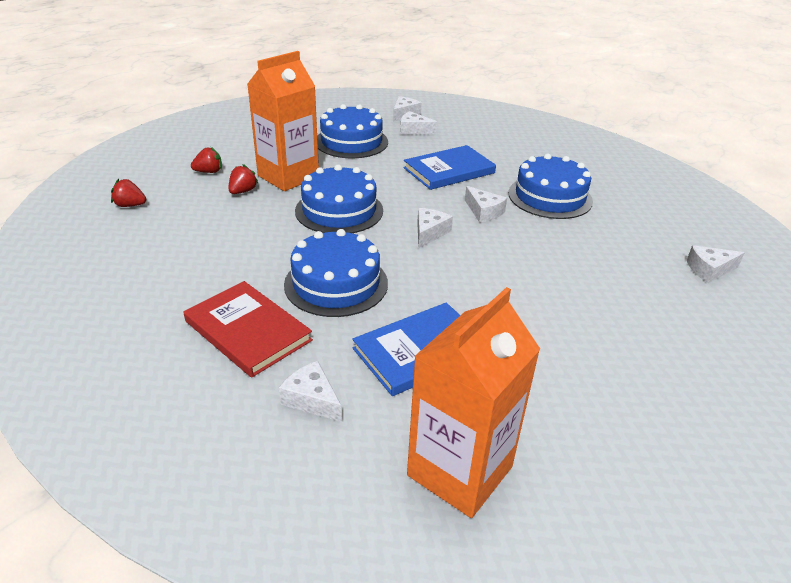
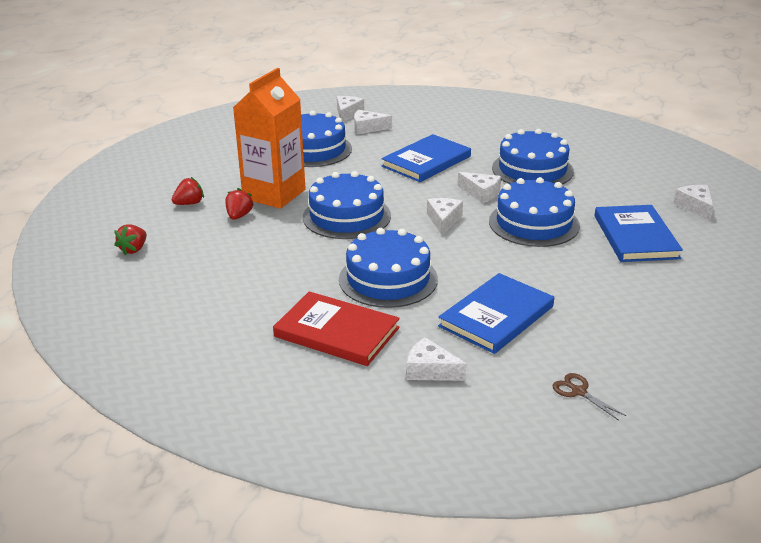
camera: 15 degrees left, 5 degrees down
red strawberry [111,179,146,207] -> red strawberry turned 60 degrees counterclockwise [114,224,147,256]
orange carton [407,287,540,518] -> brown scissors [552,373,626,421]
white cheese [687,245,744,283] -> white cheese turned 105 degrees clockwise [673,185,714,221]
none -> blue cake [489,177,580,247]
none -> blue book [594,205,683,262]

